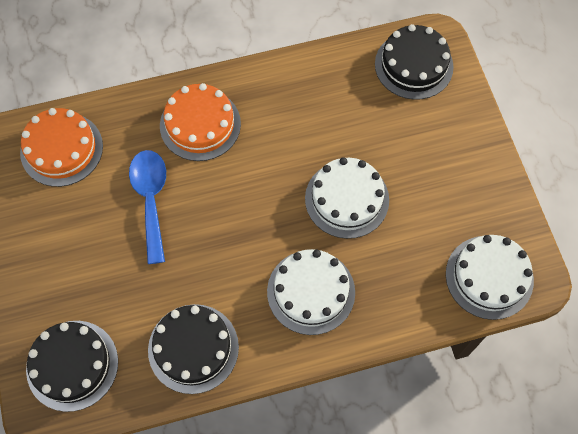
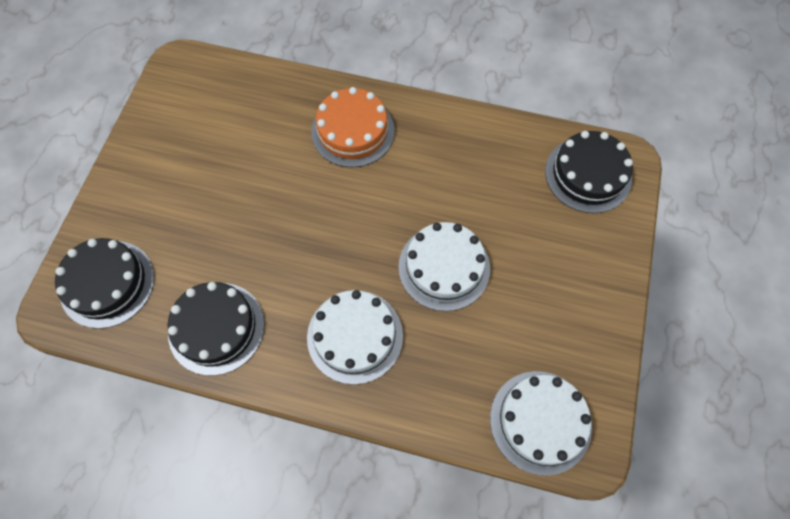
camera: 30 degrees right, 0 degrees up
orange cake [20,108,103,187] -> none
blue spoon [129,150,166,264] -> none

